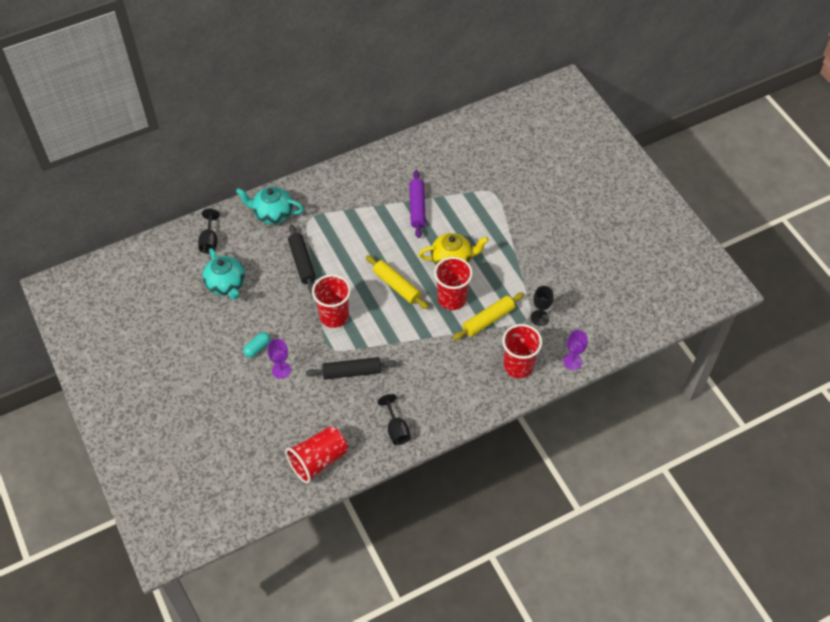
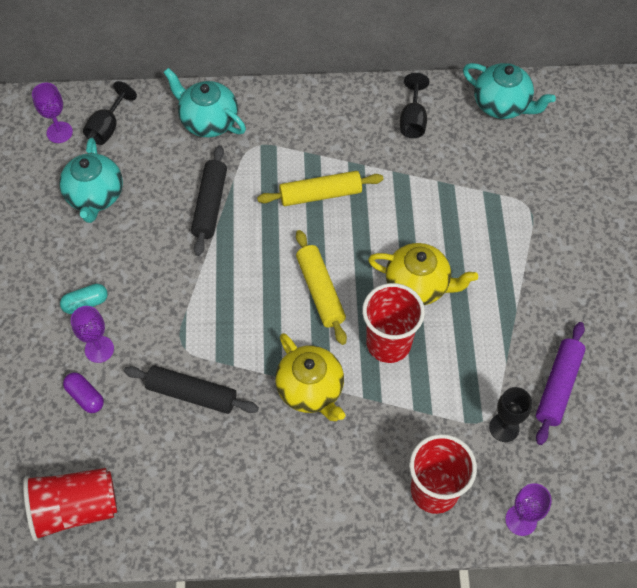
camera: 25 degrees right, 5 degrees up
red cup [312,274,351,328] -> none
black goblet [378,394,411,445] -> black goblet moved to [400,73,429,138]
purple rolling pin [409,170,426,238] -> purple rolling pin moved to [536,322,586,445]
yellow rolling pin [453,292,524,340] -> yellow rolling pin moved to [257,171,384,206]
none -> purple goblet [32,83,73,143]
none -> purple capsule [63,372,104,413]
none -> yellow teapot [275,333,345,421]
none -> turquoise teapot [463,63,556,119]

